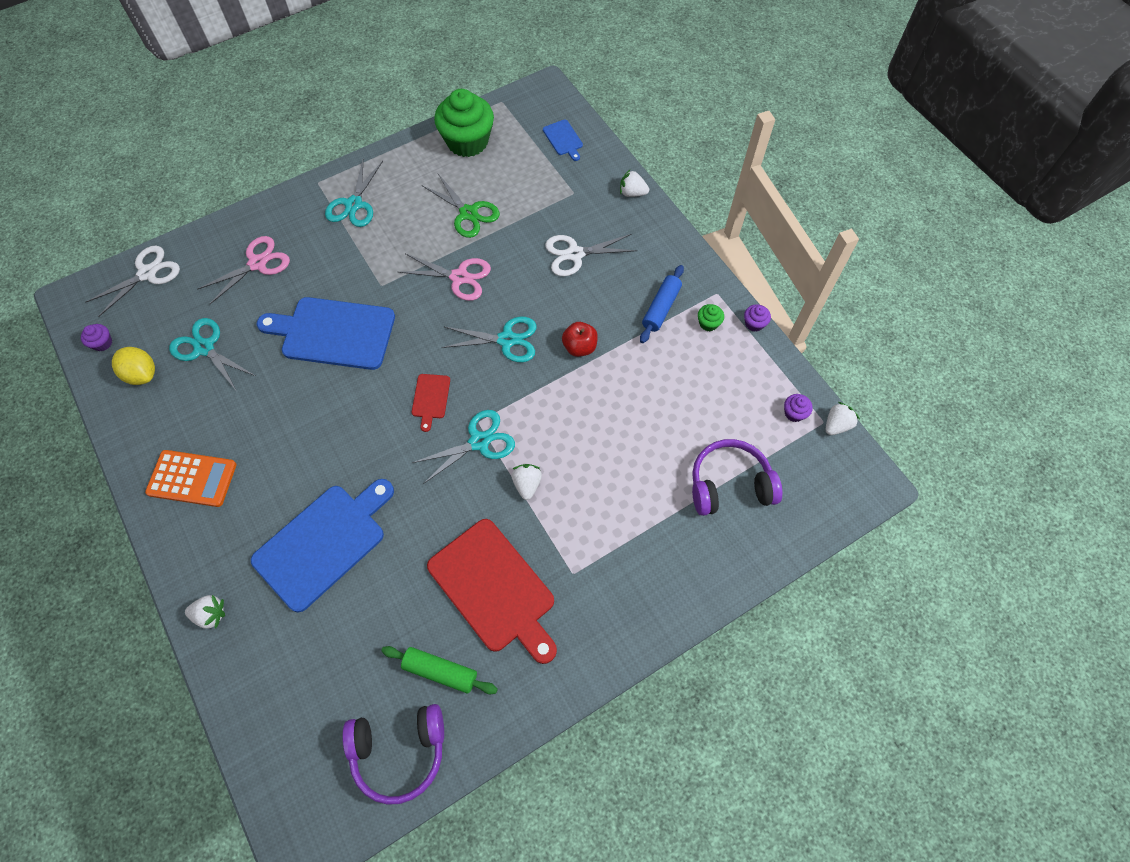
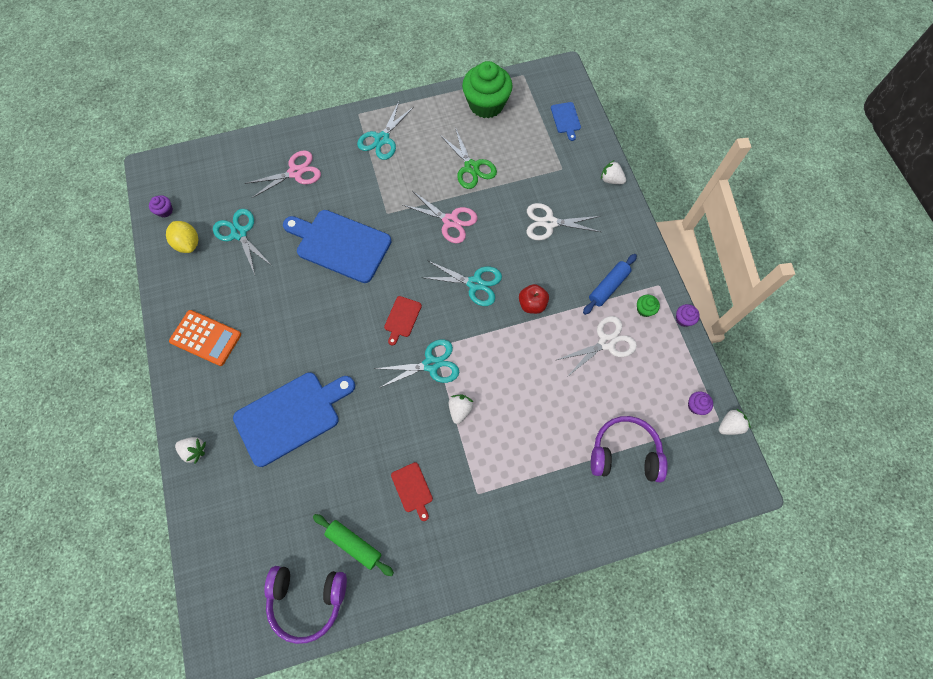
camera: 15 degrees right, 5 degrees up
white scissors [86,246,180,317] -> white scissors moved to [557,316,637,378]
red cutting board [427,519,557,664] -> red cutting board [391,462,433,521], size x0.45

